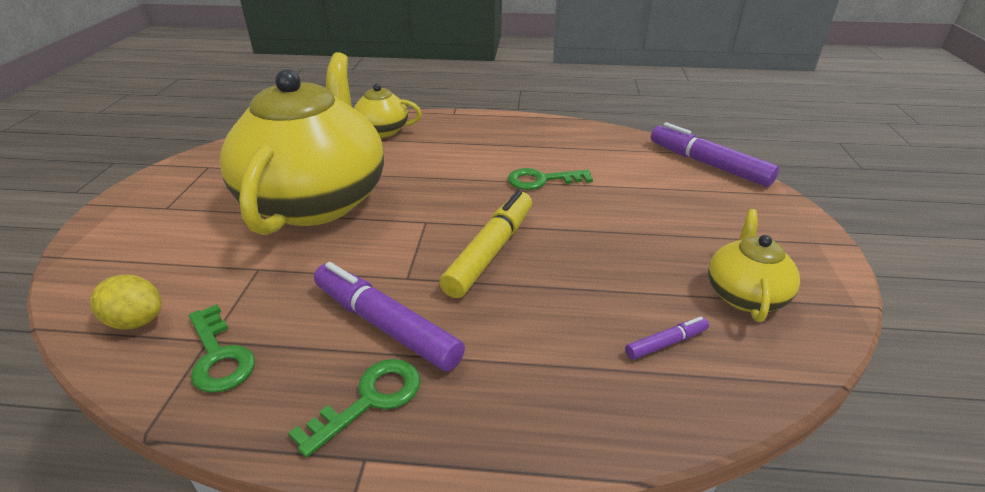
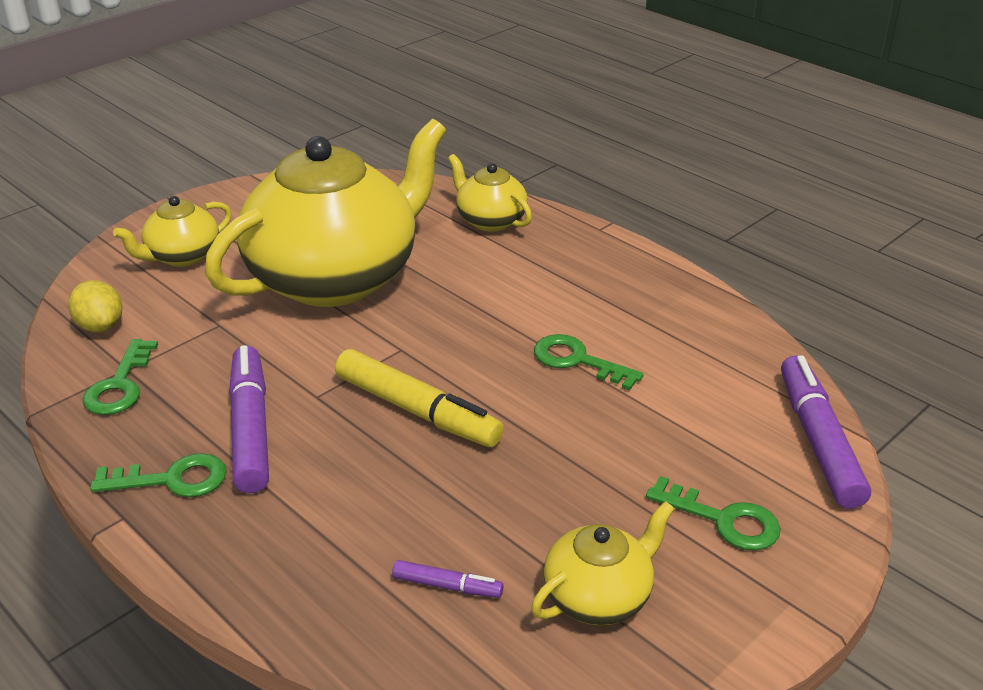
camera: 40 degrees right, 0 degrees up
yellow marker [439,190,532,298] -> yellow marker turned 60 degrees clockwise [335,349,504,447]
none -> yellow teapot [113,196,232,267]
none -> green key [646,476,781,551]

